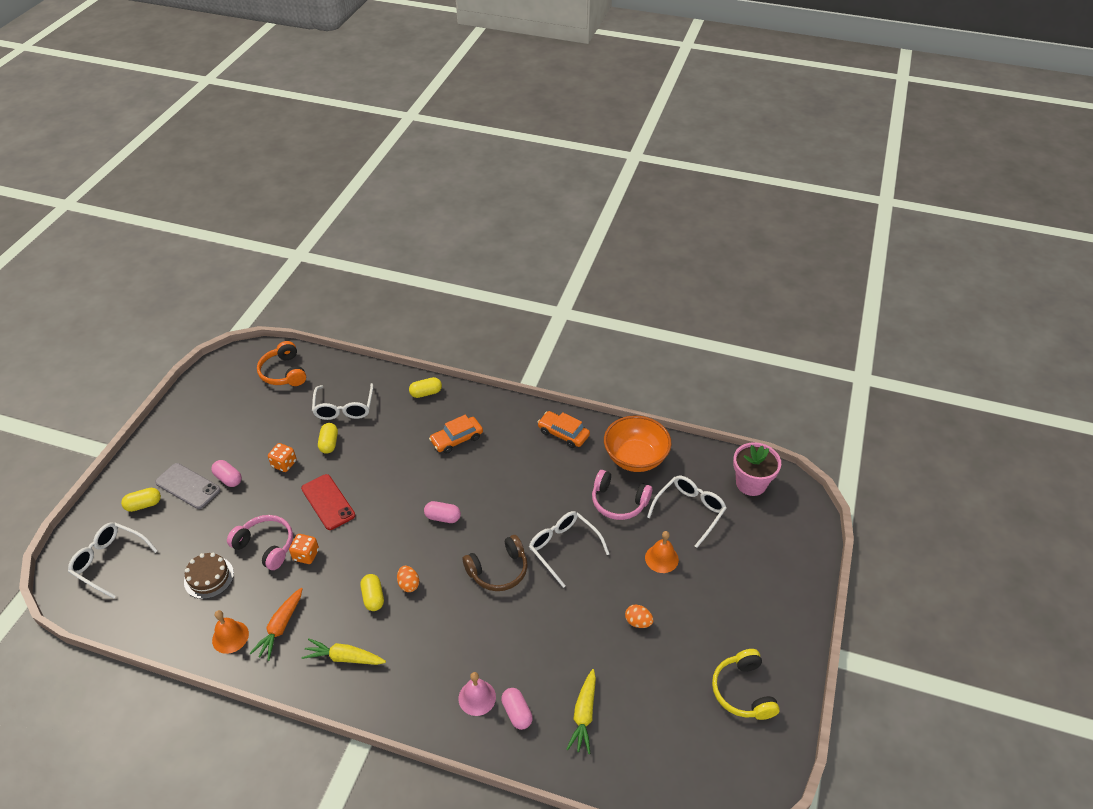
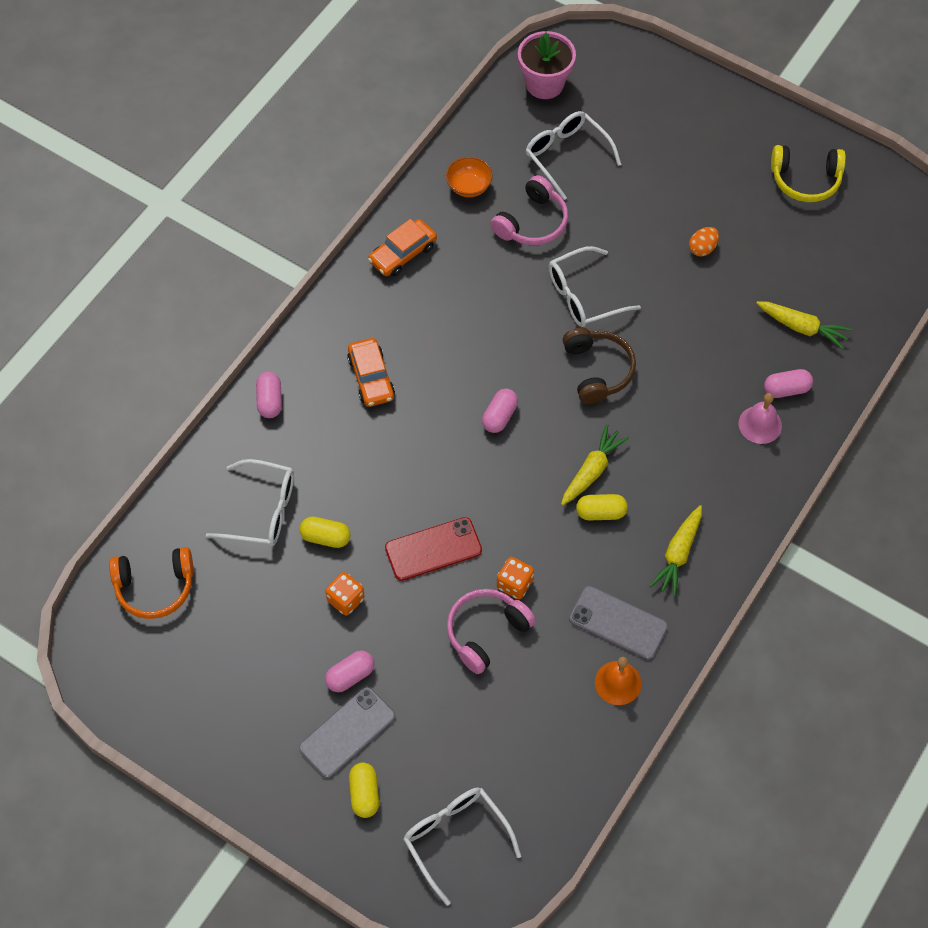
camera: 75 degrees left, 15 degrees up
white glasses [68,522,158,599] -> white glasses turned 105 degrees clockwise [403,788,521,906]
brown cake [184,553,234,599] -> none
orange carrot [249,588,303,661] -> grey phone [569,586,668,660]
orange egg [397,566,419,592] -> yellow carrot [561,424,629,505]
yellow capsule [409,377,442,398] -> pink capsule [256,372,282,418]
orange bowl [604,416,671,472] -> orange bowl [446,157,493,197], size x0.53
orange bell [645,531,679,573] -> none

